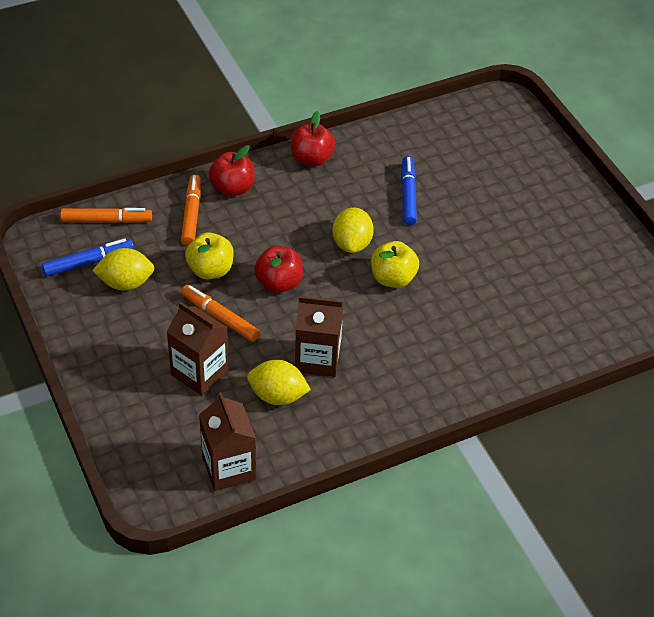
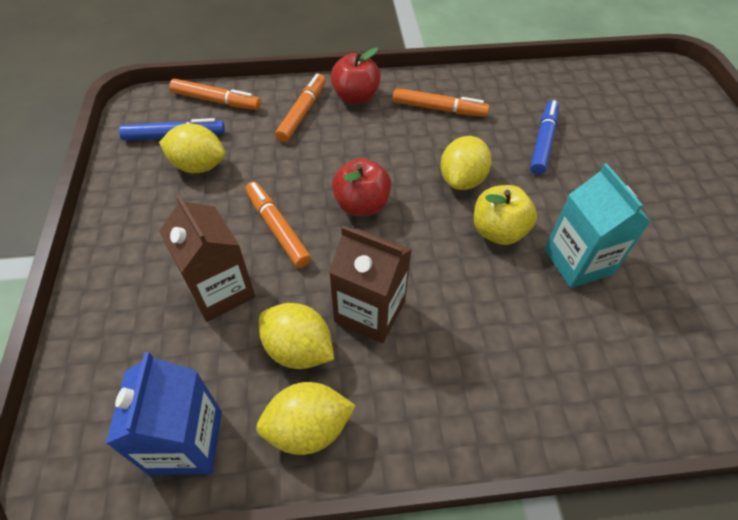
camera: 20 degrees right, 5 degrees up
yellow apple [185,232,234,280] -> none
brown carton [199,392,256,491] -> blue carton [105,352,222,475]
red apple [291,111,335,167] -> none
none -> yellow lemon [256,382,356,455]
none -> orange marker [393,88,489,117]
none -> turquoise carton [544,163,651,288]

